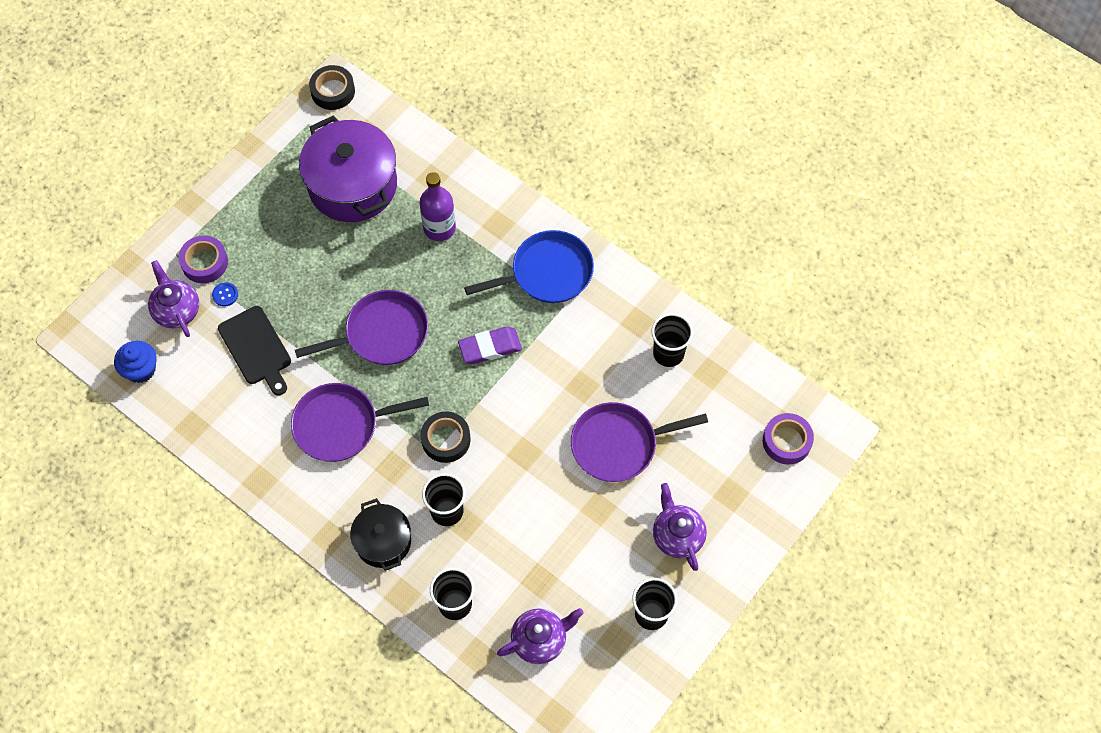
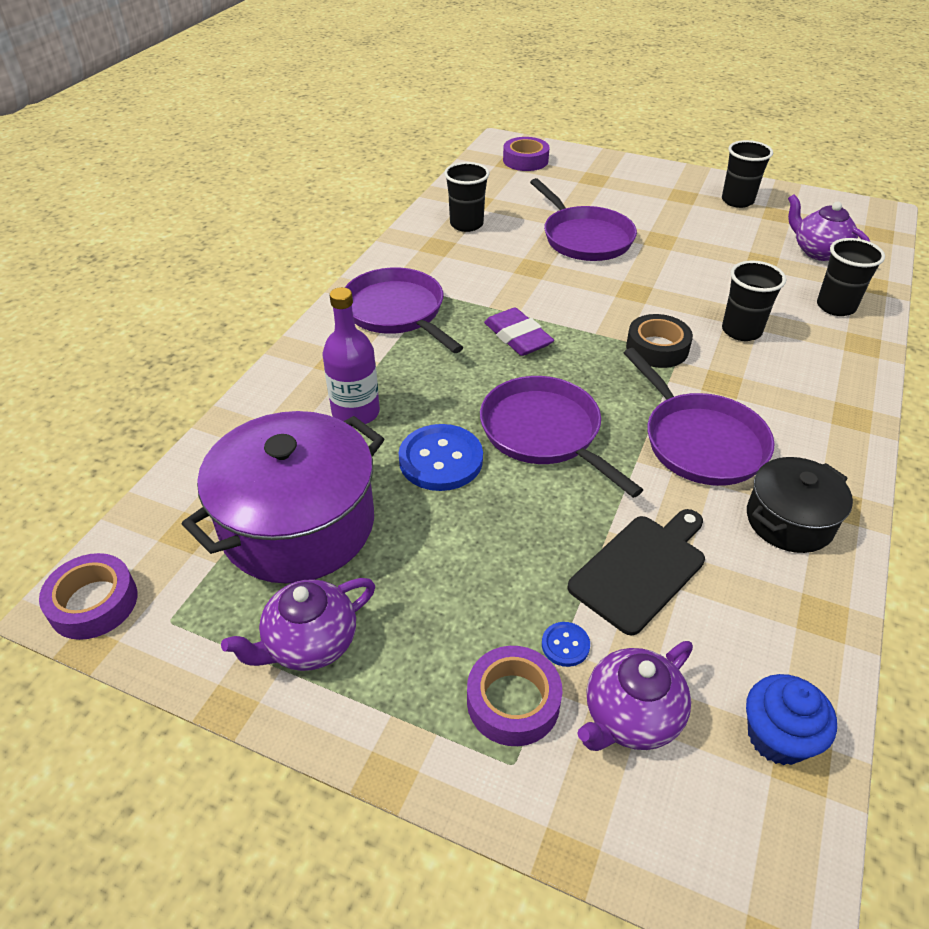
camera: 105 degrees left, 20 degrees down
black tape [309,65,355,110] -> purple tape [39,553,137,640]
black pot [350,498,411,571] -> black pot moved to [747,457,853,553]
blue pan [464,230,594,303] -> purple pan [344,268,464,353]
purple teapot [653,483,707,571] -> purple teapot moved to [221,578,375,671]
none -> blue button [399,424,483,491]

